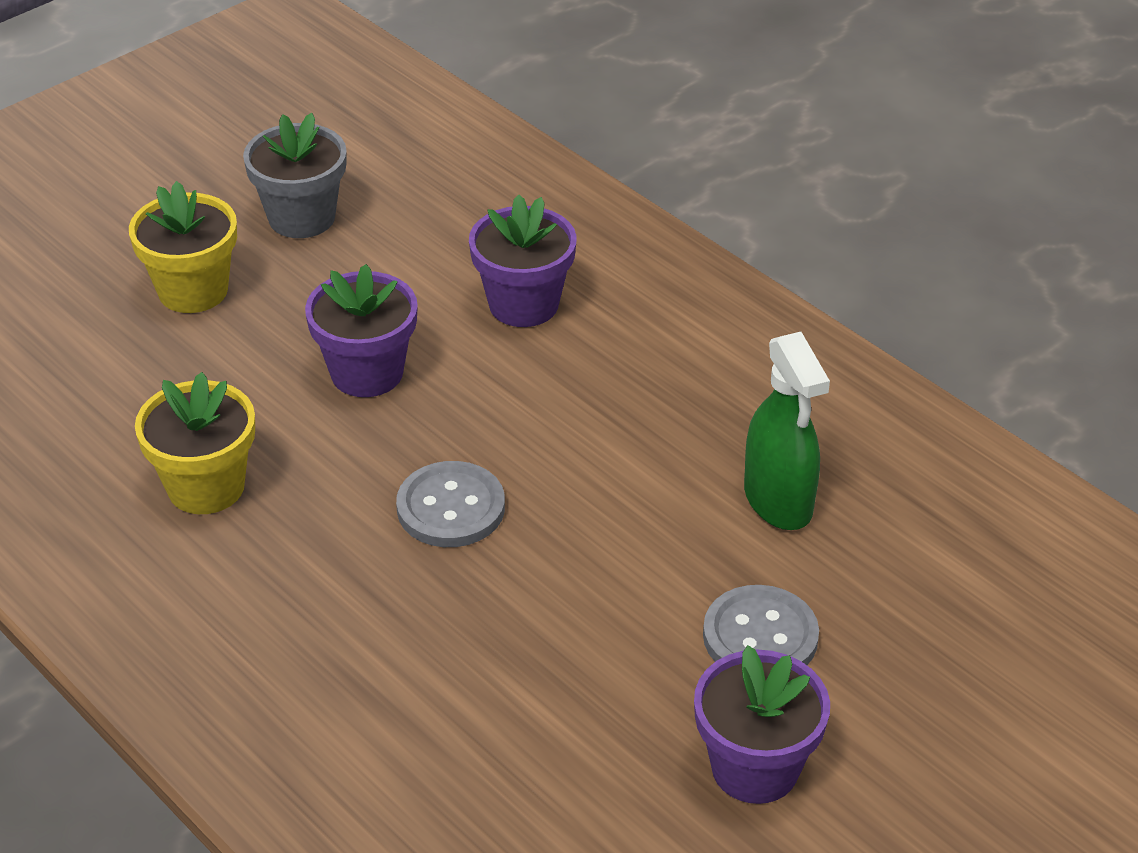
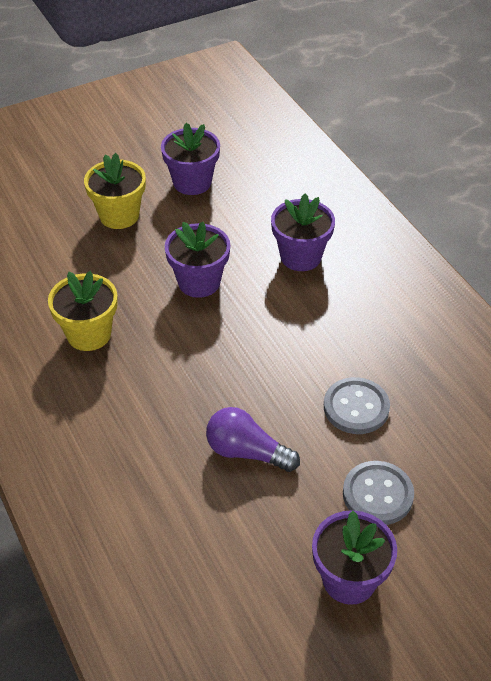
camera: 15 degrees right, 5 degrees up
grey flower pot [243,113,347,238] -> purple flower pot [161,123,220,195]
grey button [396,461,505,547] -> grey button moved to [324,377,390,434]
green spray bottle [744,332,830,530] -> none
none -> purple light bulb [206,407,300,472]

